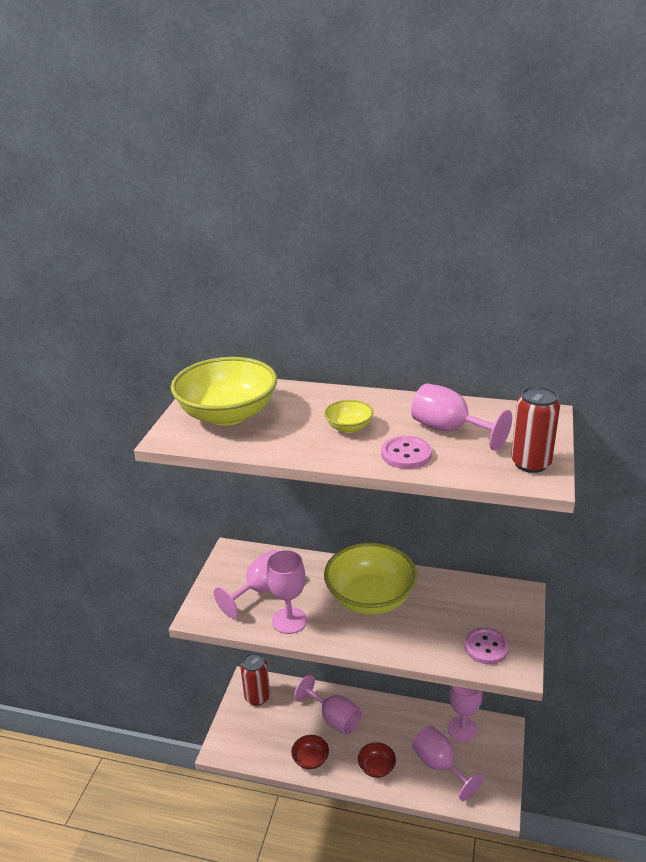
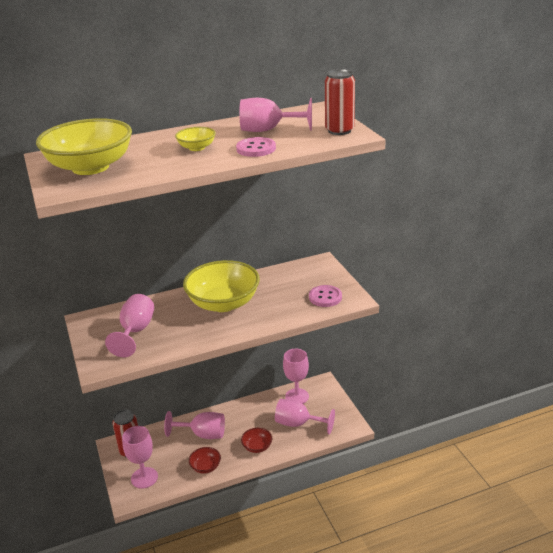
camera: 35 degrees left, 0 degrees up
pink goblet [267,551,307,634] -> pink goblet moved to [122,426,158,489]

